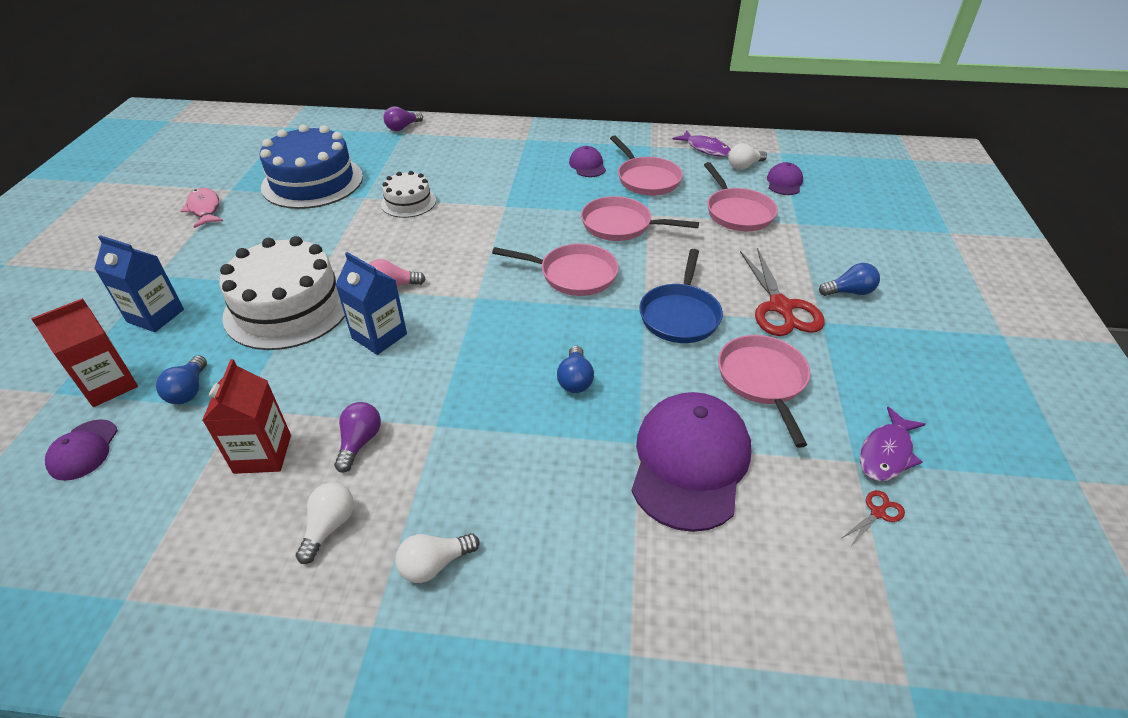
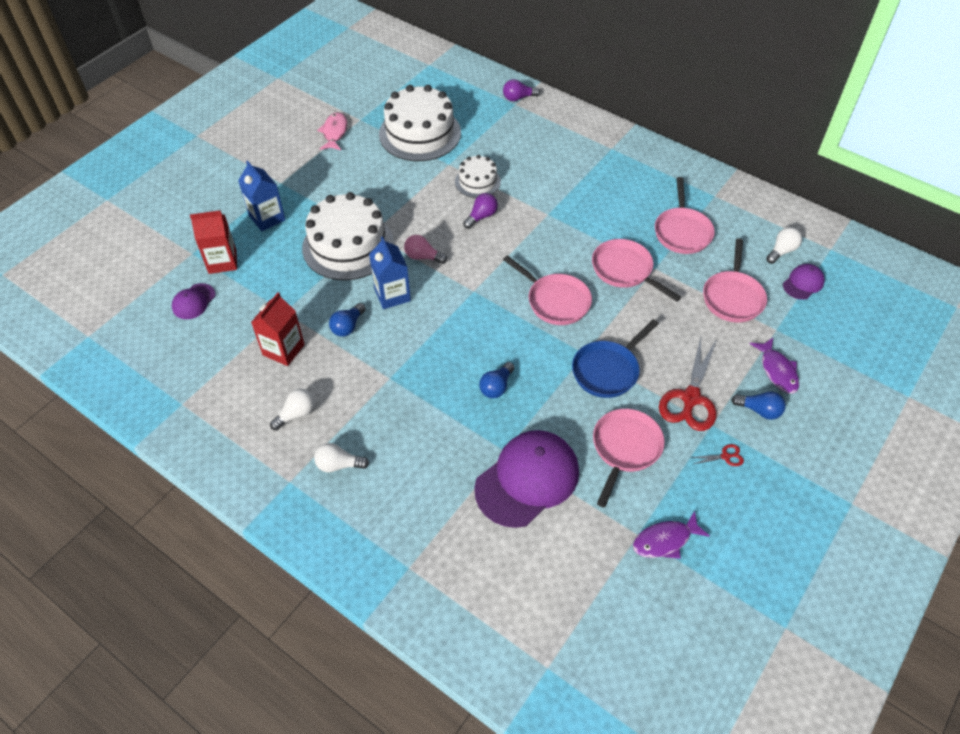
camera: 30 degrees right, 10 degrees up
blue light bulb [156,355,207,404] -> blue light bulb moved to [329,303,366,337]
blue cake [260,124,363,209] -> white cake [379,85,461,161]
purple light bulb [334,402,381,473] -> purple light bulb moved to [463,193,498,229]
purple cap [569,146,606,177] -> none
purple fish [672,131,731,157] -> purple fish moved to [750,338,799,394]
white light bulb [728,143,767,170] -> white light bulb turned 135 degrees clockwise [766,227,802,264]
red scissors [842,490,905,546] -> red scissors moved to [690,444,744,466]

